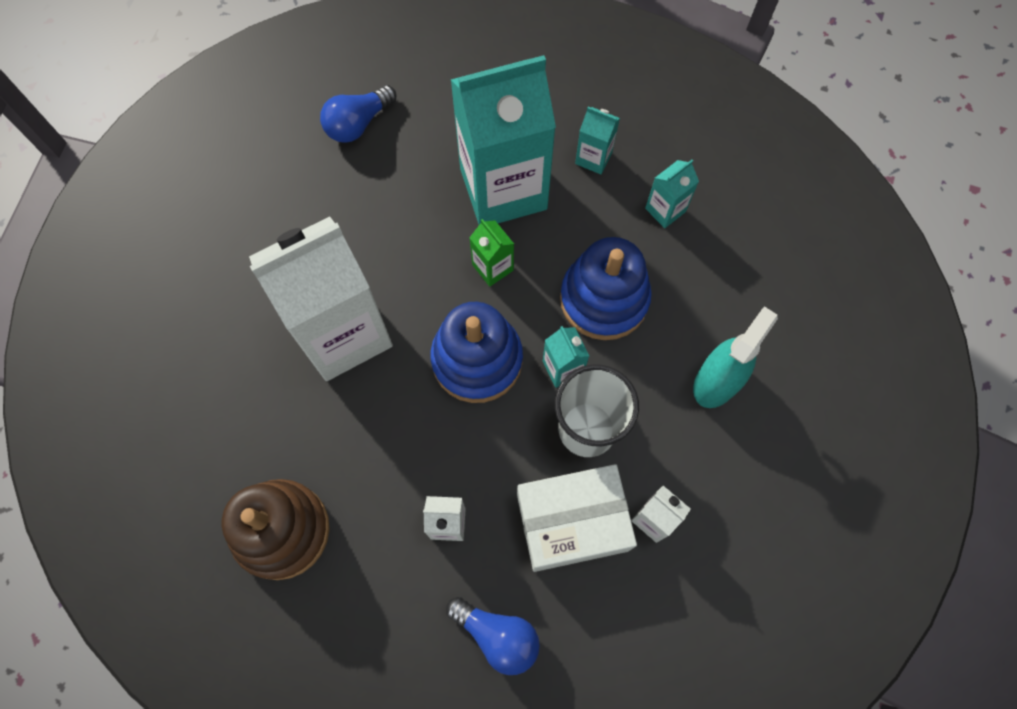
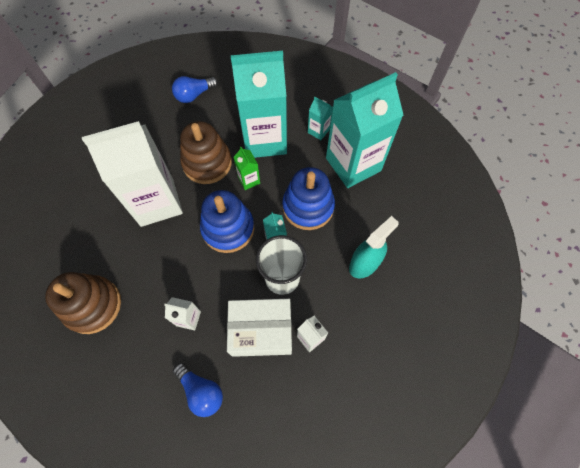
camera: 10 degrees right, 5 degrees down
turquoise carton [645,160,699,228] -> turquoise carton [326,72,403,188], size x2.43
none -> brown stacking toy [180,121,232,184]

